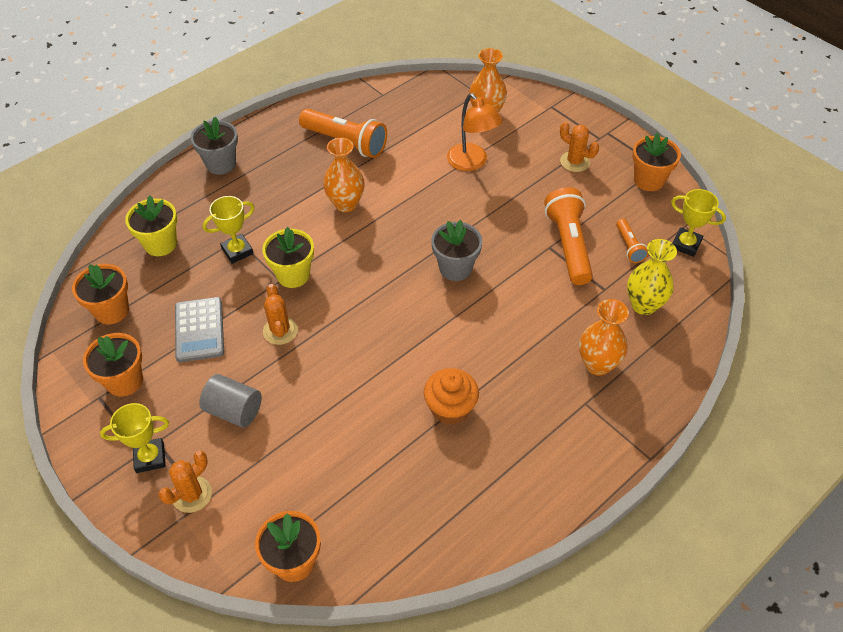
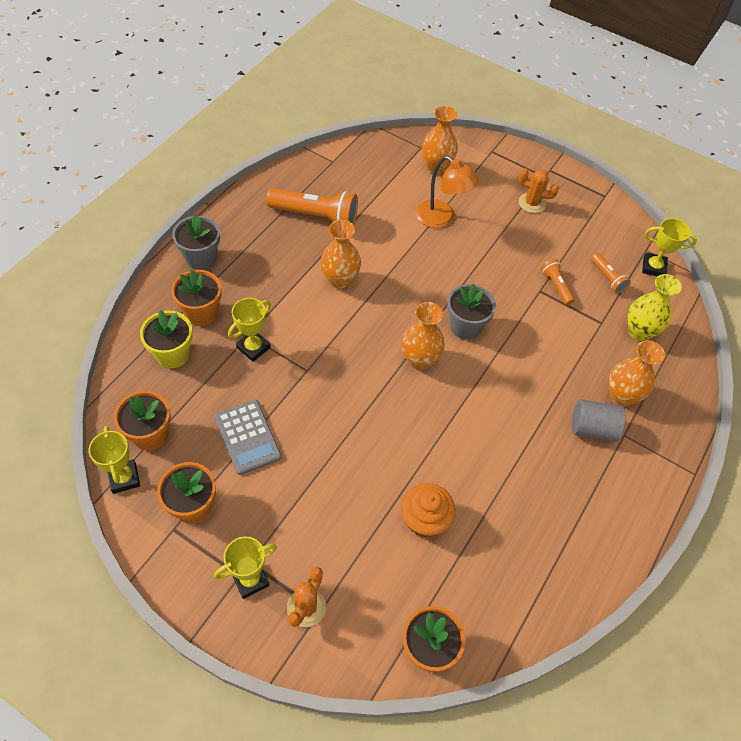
camera: 20 degrees left, 5 degrees up
grey cylinder [199,374,262,428] -> grey cylinder moved to [572,399,625,442]
yellow flower pot [262,227,314,288] -> none
orange cactus [263,284,298,345] -> none
orange cupcake [424,368,479,425] -> orange cupcake moved to [401,483,456,538]
orange flashlight [544,187,593,285] -> orange flashlight [541,259,574,305], size x0.51
orange flower pot [632,132,681,191] -> orange flower pot moved to [171,269,222,326]
none -> yellow trophy [89,426,140,494]
none -> orange vase [402,302,445,370]

